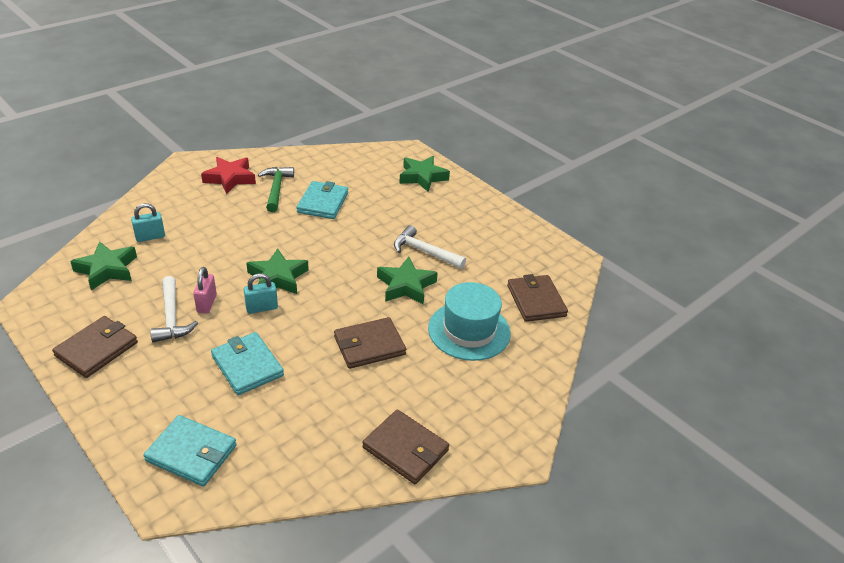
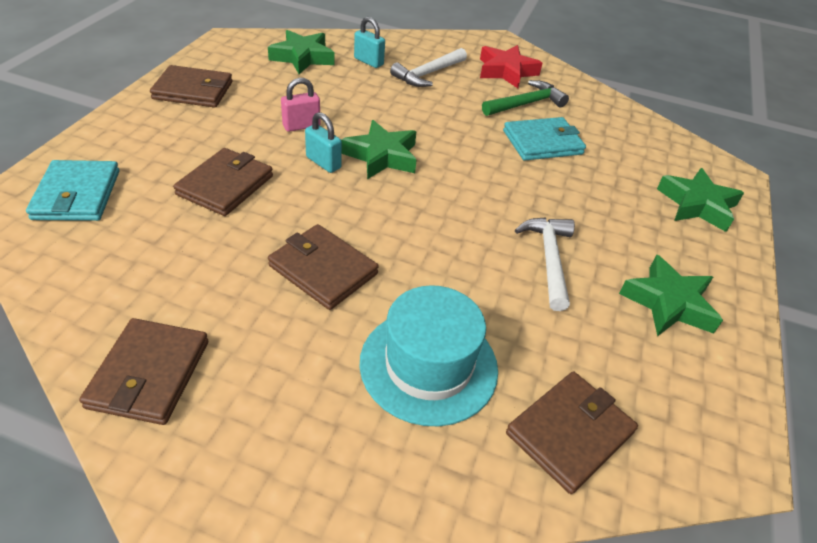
camera: 60 degrees right, 5 degrees up
white hammer [150,276,198,343] -> white hammer moved to [390,48,467,87]
turquoise wallet [211,332,284,395] -> brown wallet [173,148,273,216]
green star [377,257,438,305] -> green star moved to [619,254,723,336]

